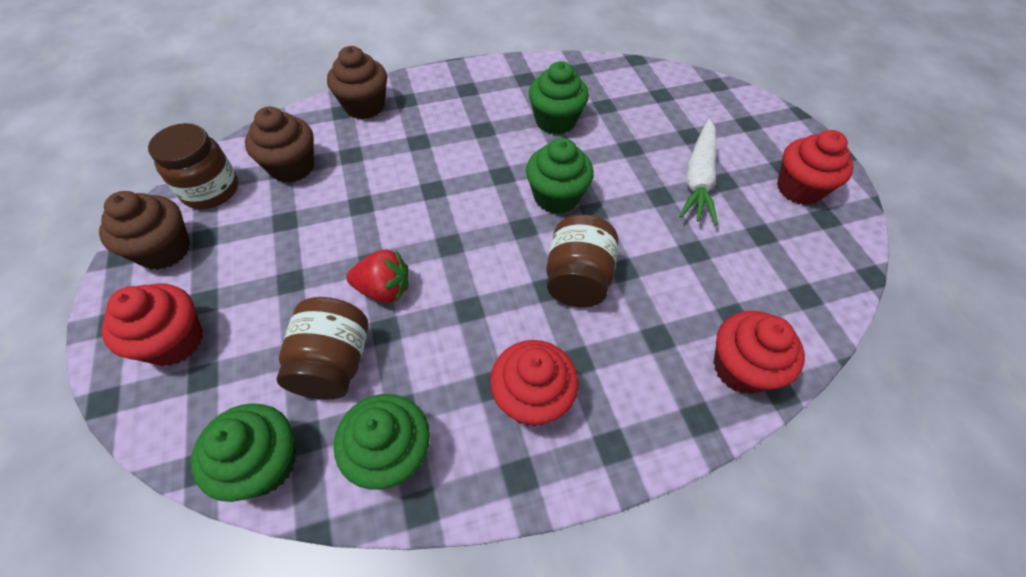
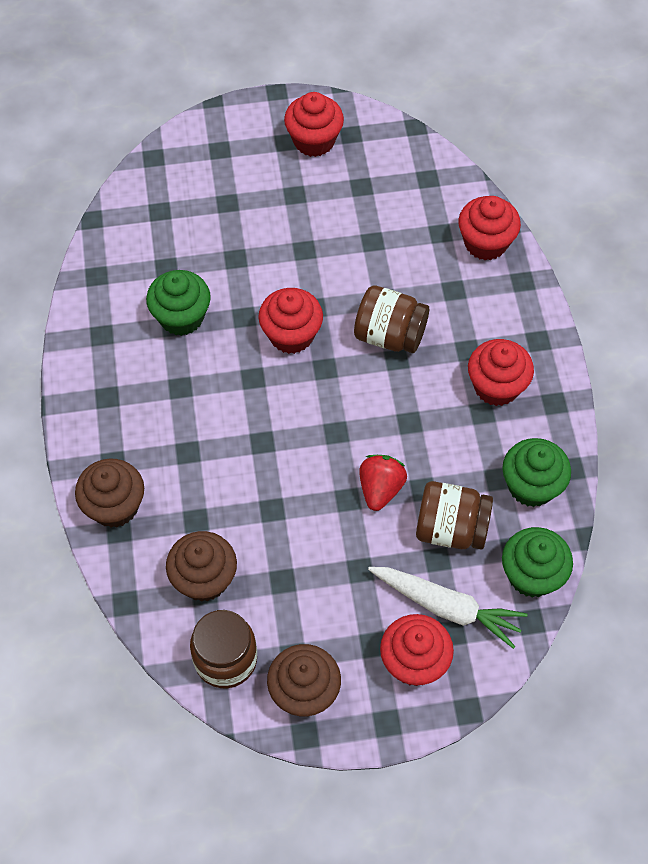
camera: 80 degrees left, 5 degrees up
green cupcake [526,138,594,214] -> red cupcake [258,288,323,354]
white carrot [679,119,718,225] -> white carrot moved to [368,567,528,649]

